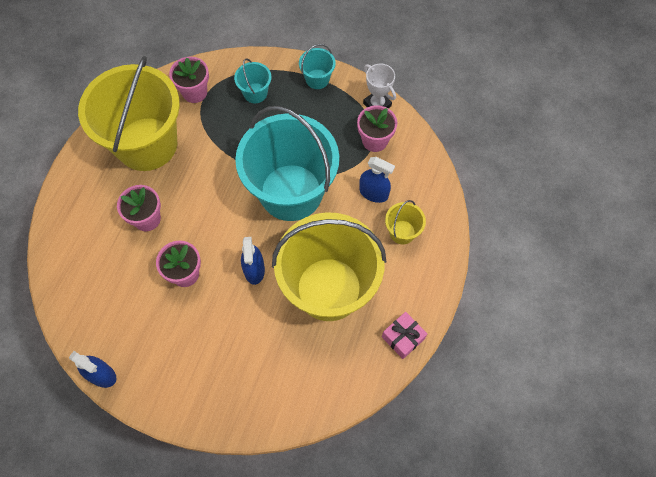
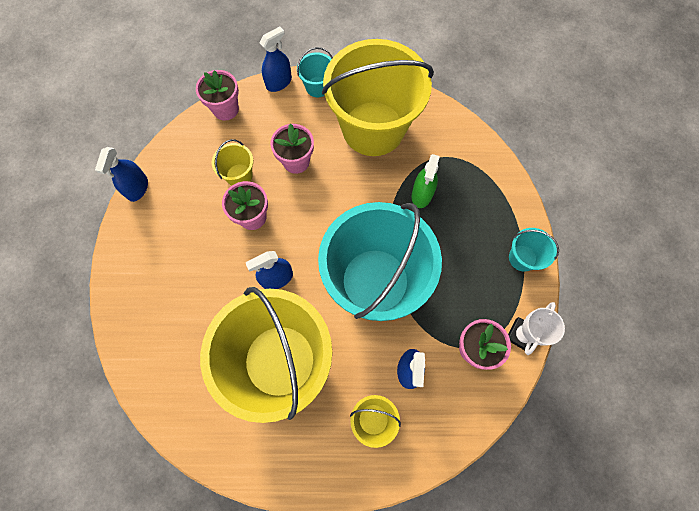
camera: 70 degrees right, 5 degrees up
pink flower pot [169,57,209,103] -> pink flower pot moved to [196,70,239,121]
turquoise bucket [234,59,271,103] -> turquoise bucket moved to [297,47,333,97]
pink gift [382,312,427,359] -> none
none -> yellow bucket [211,139,253,186]
none -> blue spray bottle [260,26,292,92]
none -> green spray bottle [412,154,440,208]

